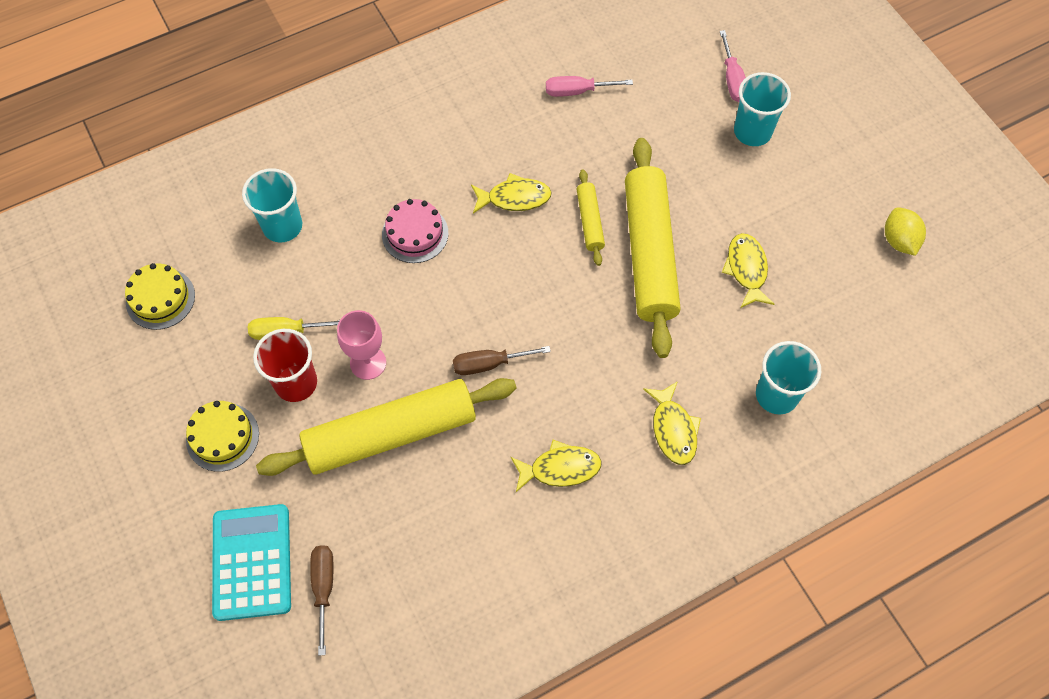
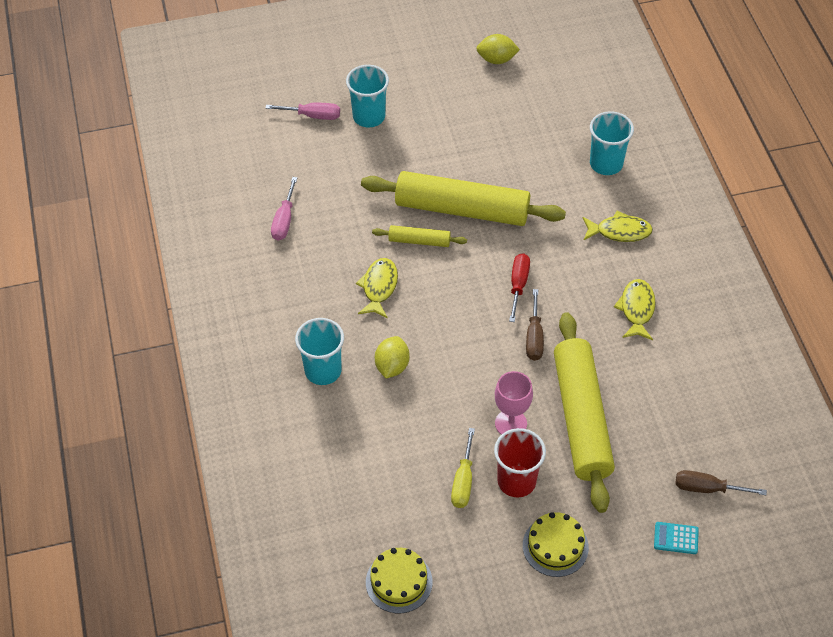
camera: 75 degrees left, 10 degrees down
turquoise calculator [212,504,291,621] -> turquoise calculator [654,522,699,554], size x0.45
turquoise cup [242,168,302,243] -> turquoise cup moved to [295,318,344,385]
pink cake [382,199,448,263] -> yellow lemon [375,336,410,379]
yellow fish [722,233,774,308] -> none
none -> red screwdriver [509,253,530,322]

